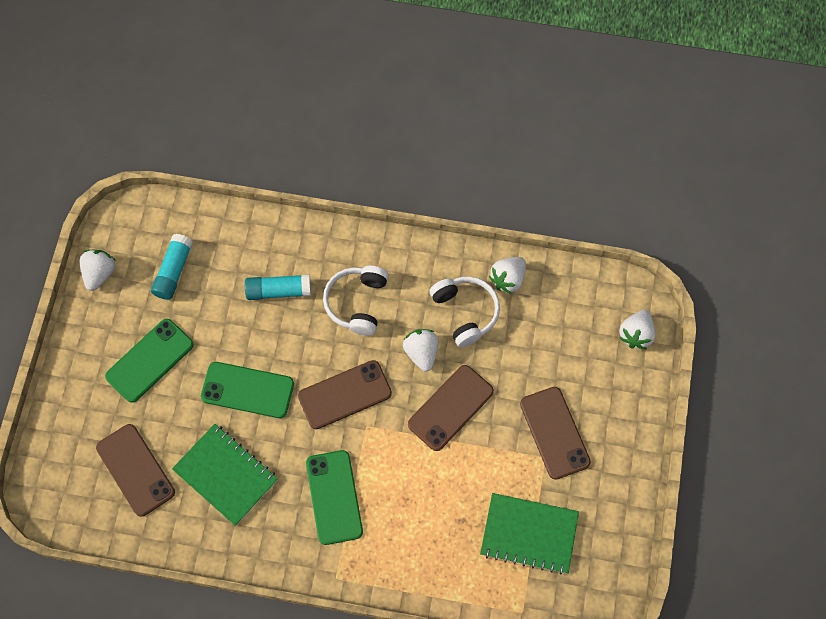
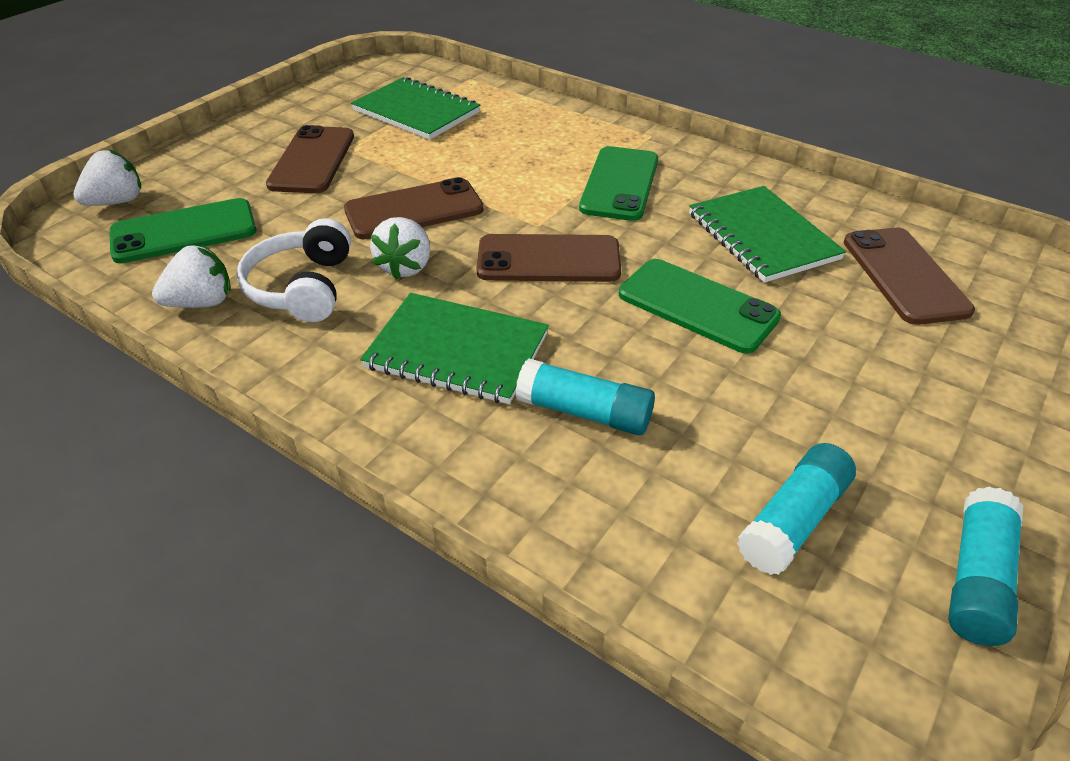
camera: 155 degrees left, 25 degrees down
white strawberry [80,250,116,291] -> turquoise glue stick [948,487,1023,646]
green phone [105,319,194,403] -> green phone moved to [109,198,256,263]
white headphones [323,266,388,336] -> green notebook [360,293,549,404]

